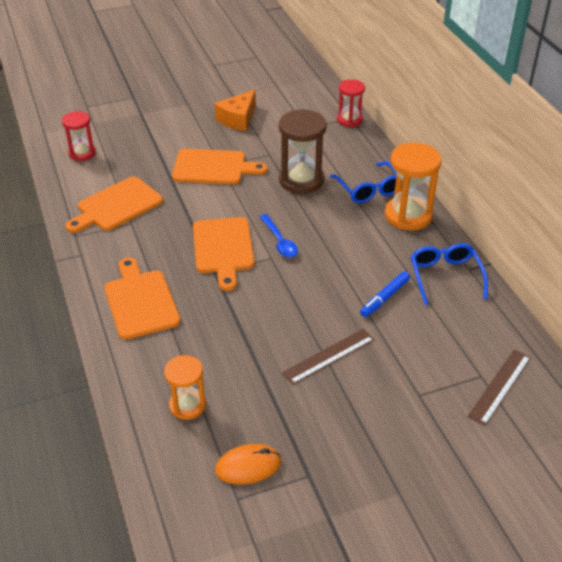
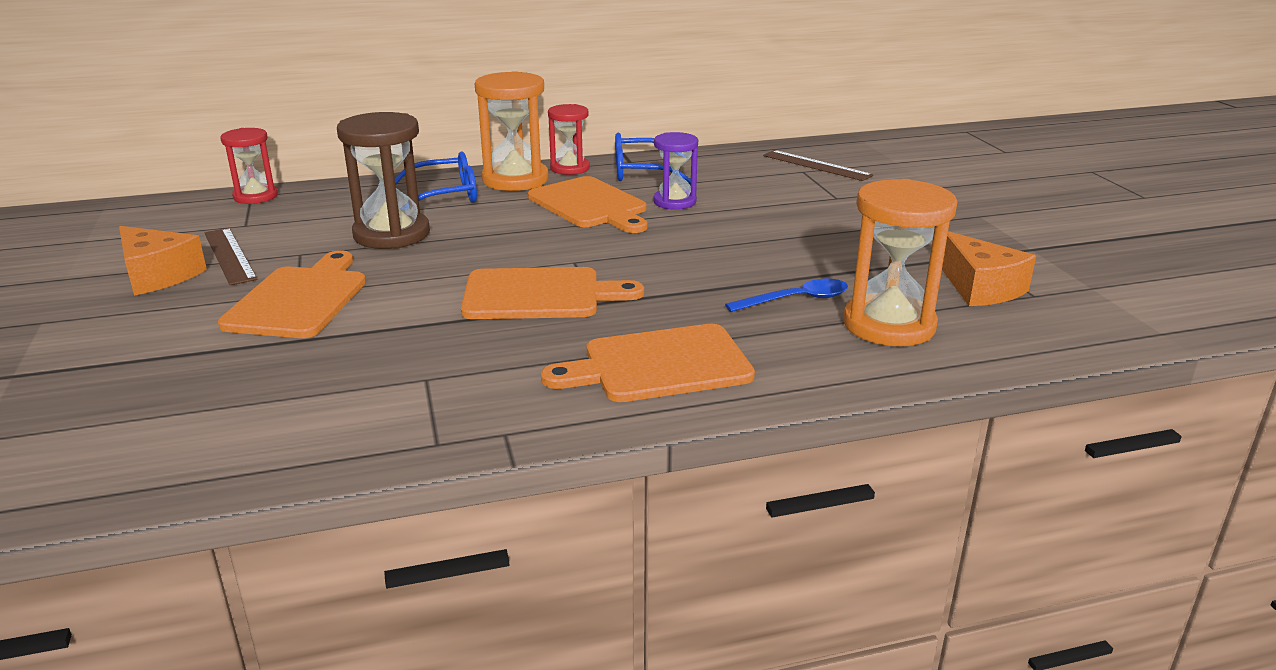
camera: 85 degrees left, 15 degrees down
red hourglass [62,111,96,161] -> red hourglass moved to [548,104,590,175]
orange cutting board [66,176,163,233] -> orange cutting board moved to [528,176,647,233]
orange hourglass [164,355,206,420] -> orange hourglass [843,179,957,346], size x1.62
orange mouse [215,444,281,484] -> orange cheese [942,231,1036,306]
blue spoon [260,214,298,257] -> blue spoon moved to [725,279,848,312]
brown ruler [282,329,374,385] -> brown ruler moved to [204,228,257,285]
blue marker [360,271,410,317] -> purple hourglass [653,132,698,210]

